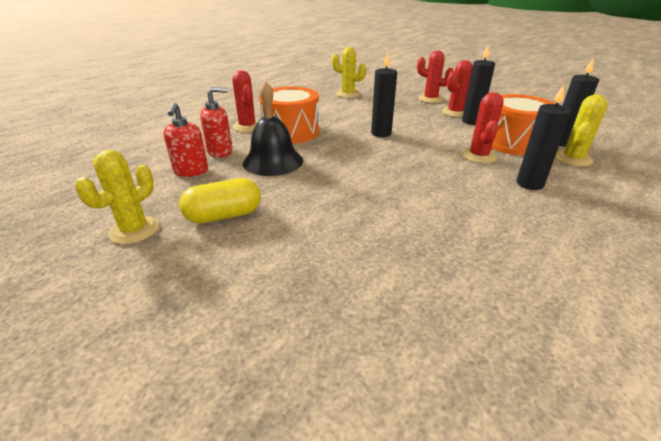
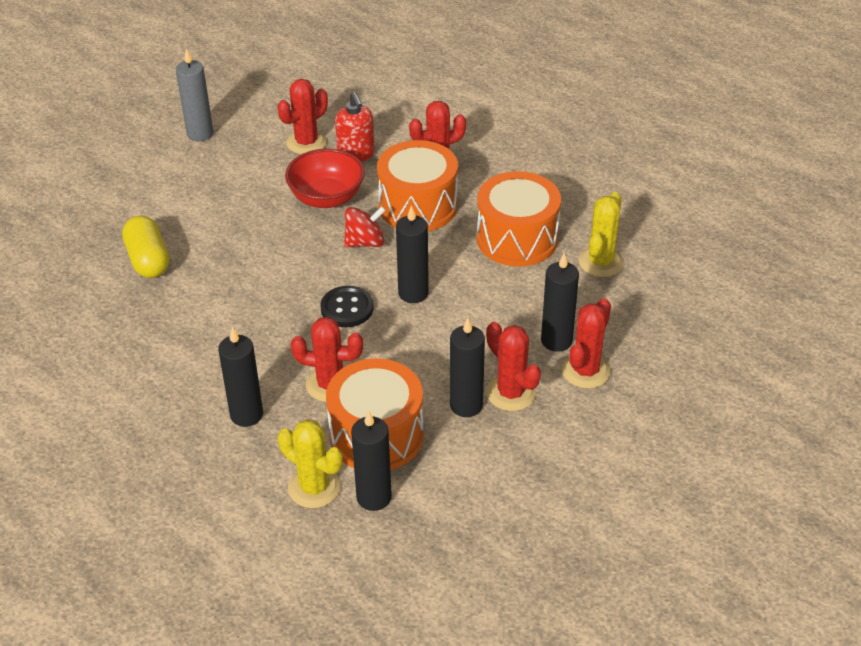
camera: 90 degrees right, 10 degrees up
yellow cactus [75,150,159,244] -> grey candle [176,49,213,141]
red soap dispenser [163,103,208,177] -> red cactus [278,79,328,154]
yellow capsule [179,178,261,224] -> yellow capsule moved to [122,215,169,278]
black bell [243,81,303,176] -> red bowl [285,149,365,208]
none -> black button [320,286,374,327]
none -> red spinning top [344,206,386,247]
none -> orange drum [477,171,561,267]
none -> black candle [541,253,579,352]

